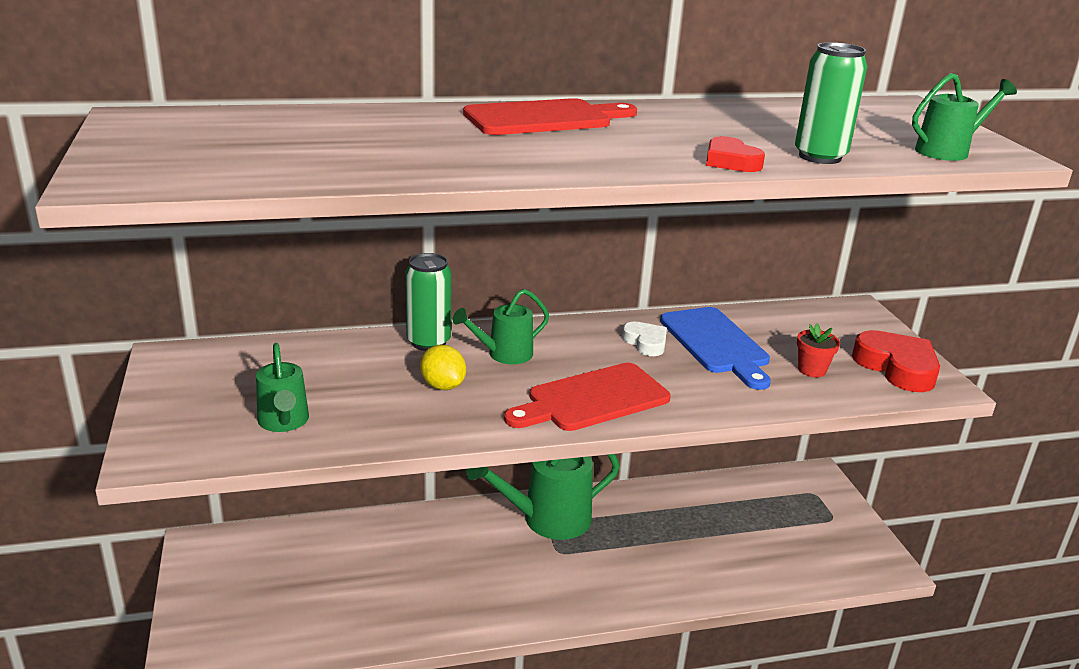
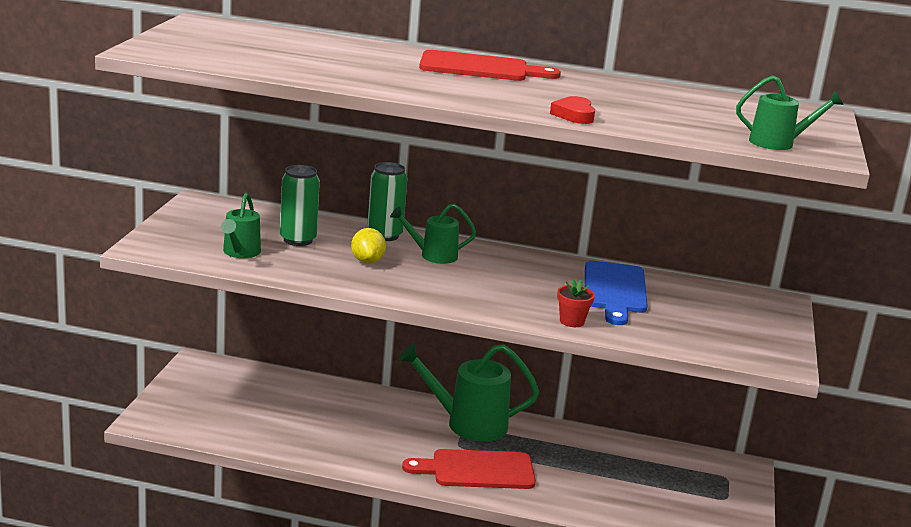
camera: 25 degrees right, 5 degrees down
red cutting board [504,363,671,431] -> red cutting board moved to [402,449,536,489]
white heart [622,322,667,356] -> none
green can [795,42,867,164] -> green can moved to [280,165,320,246]
red flower pot [797,323,840,377] -> red flower pot moved to [557,279,595,327]
red heart [852,330,940,392] -> none

